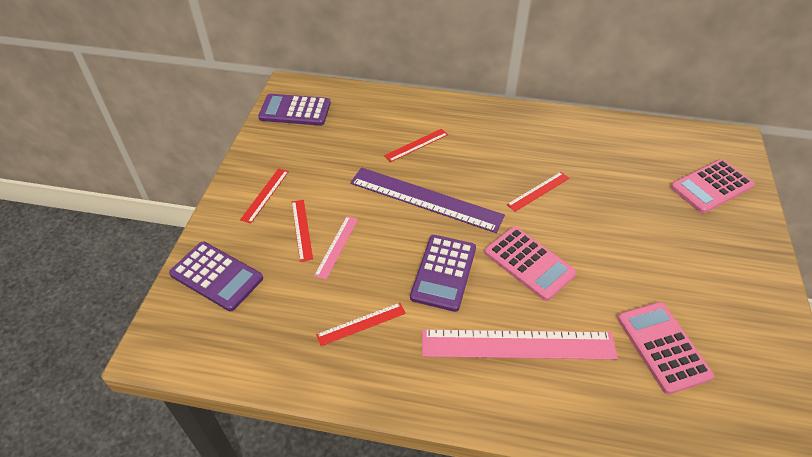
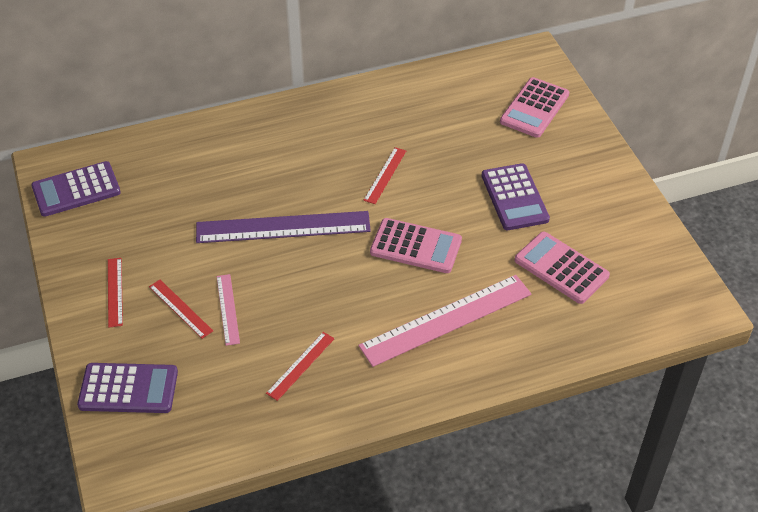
camera: 30 degrees left, 0 degrees up
red ruler [384,129,448,162] -> none
purple calculator [410,235,476,312] -> purple calculator moved to [481,163,550,230]

